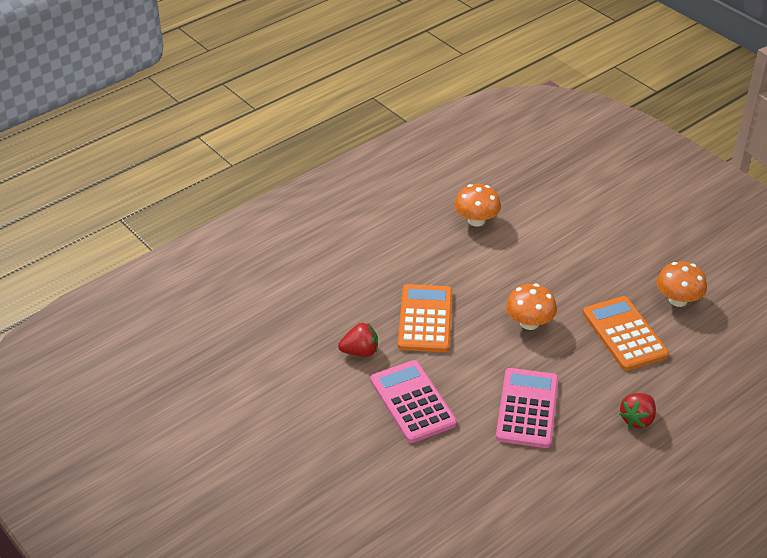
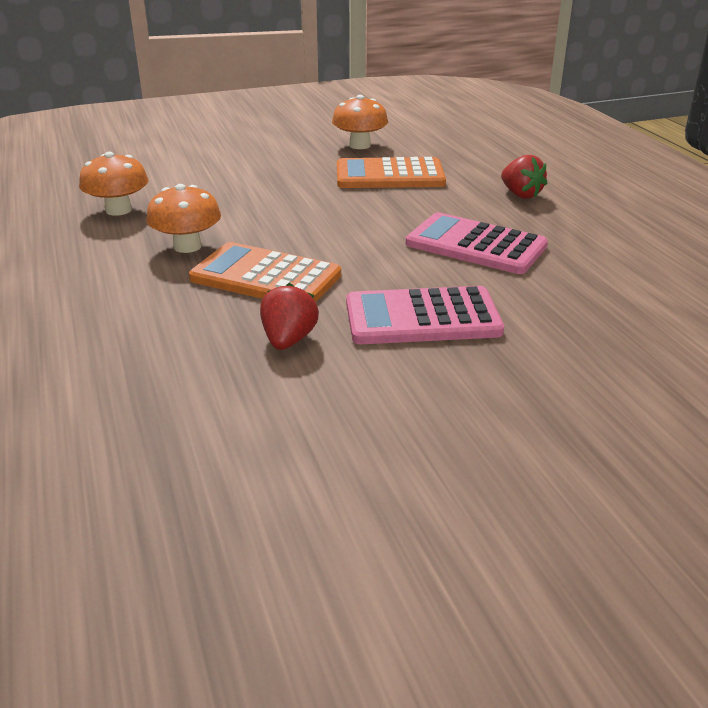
camera: 70 degrees left, 10 degrees down
orange mushroom [506,284,557,330] -> orange mushroom moved to [146,184,221,253]

